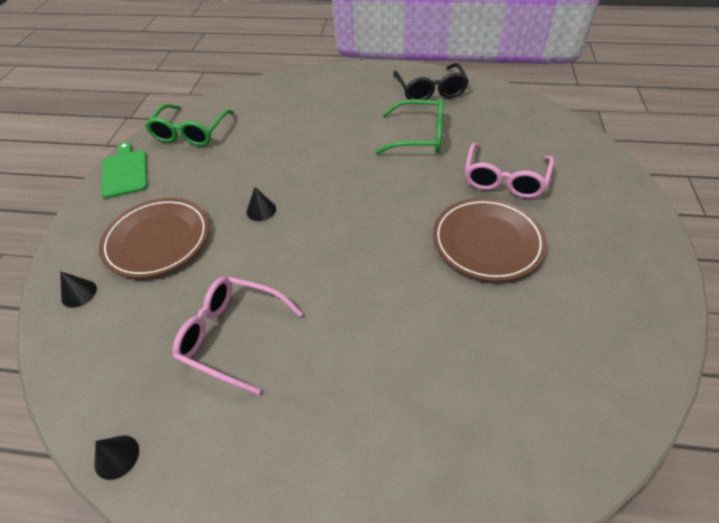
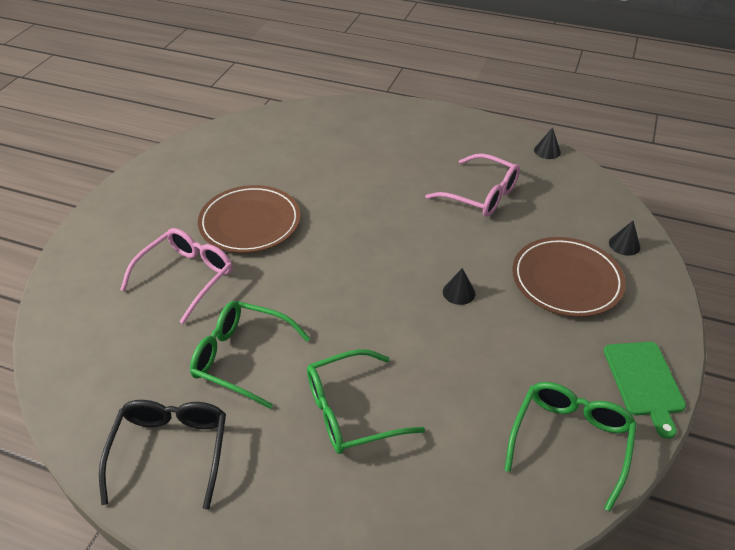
camera: 170 degrees left, 5 degrees down
none -> green glasses [307,349,425,454]

